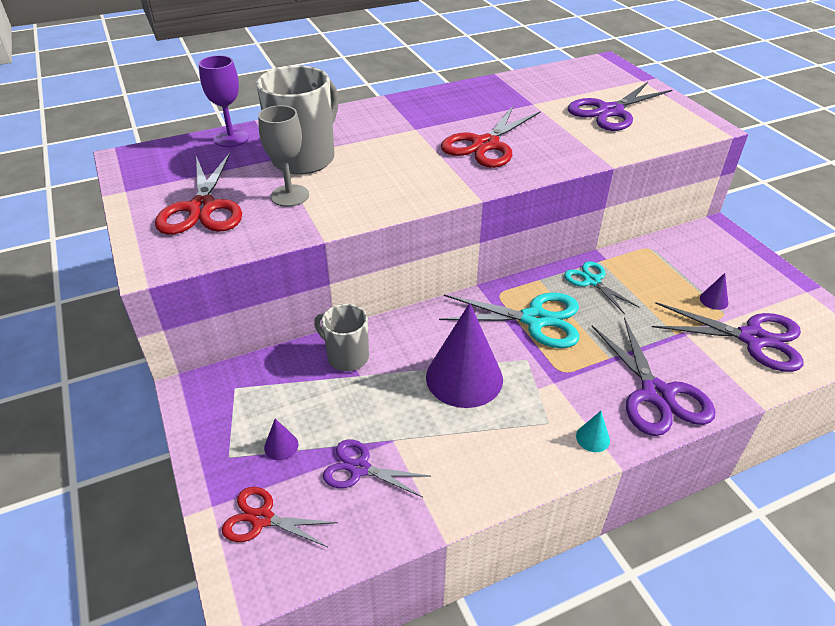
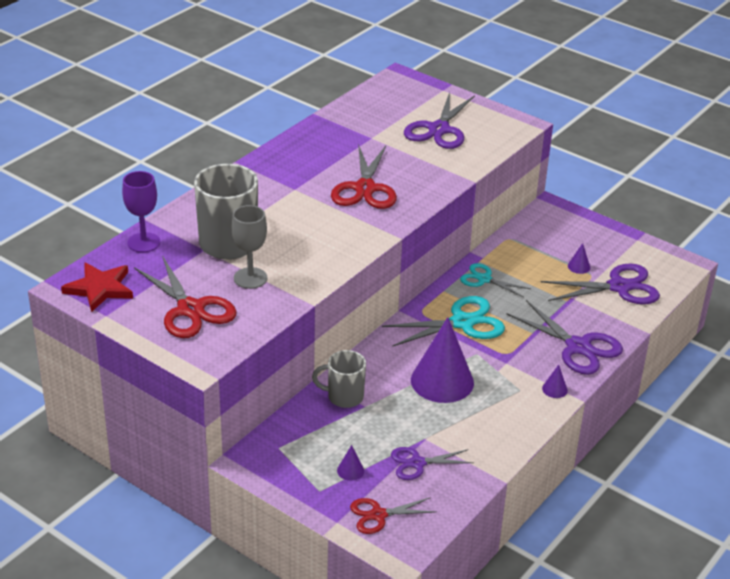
camera: 30 degrees left, 5 degrees down
turquoise cone [576,411,610,452] -> purple cone [542,365,568,398]
none -> red star [61,263,133,312]

